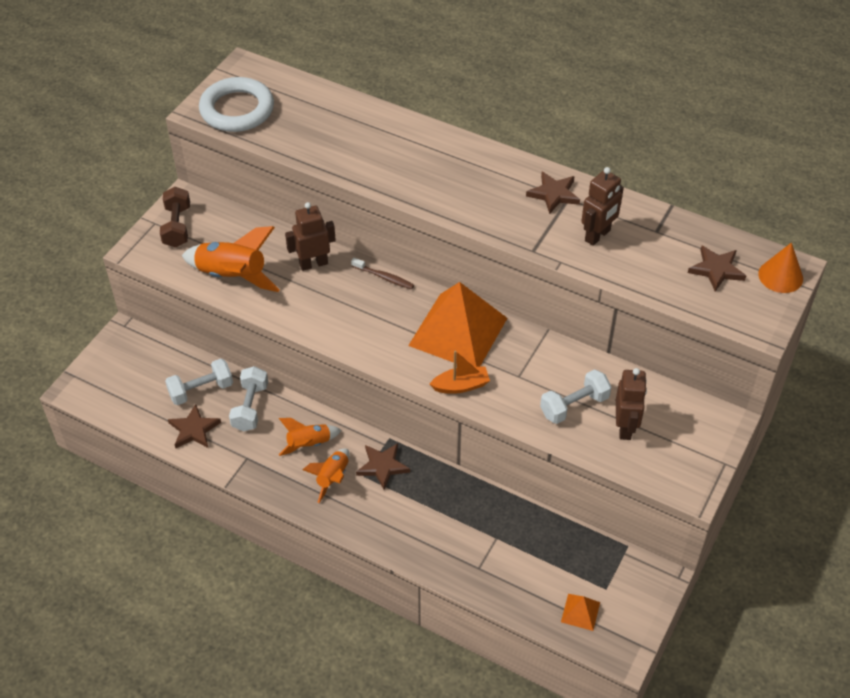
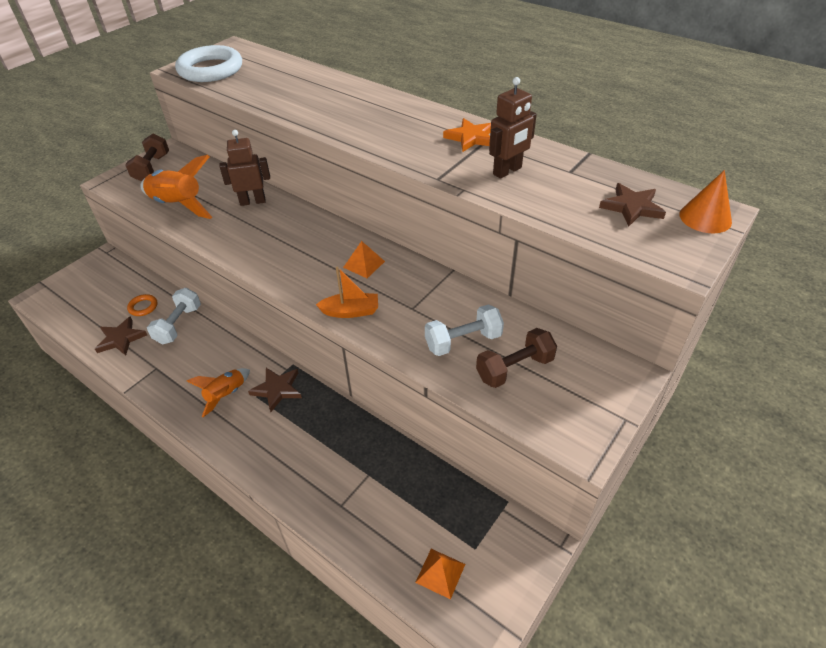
camera: 10 degrees right, 5 degrees down
white dumbbell [165,359,233,405] -> orange ring [127,294,157,316]
orange rocket [279,418,341,456] -> none
brown toothbrush [351,258,414,289] -> none
orange pyramid [408,282,507,367] -> orange pyramid [343,241,385,278], size x0.41
brown star [526,171,580,214] -> orange star [443,118,491,152]
brown robot [616,368,647,440] -> brown dumbbell [476,328,557,388]

